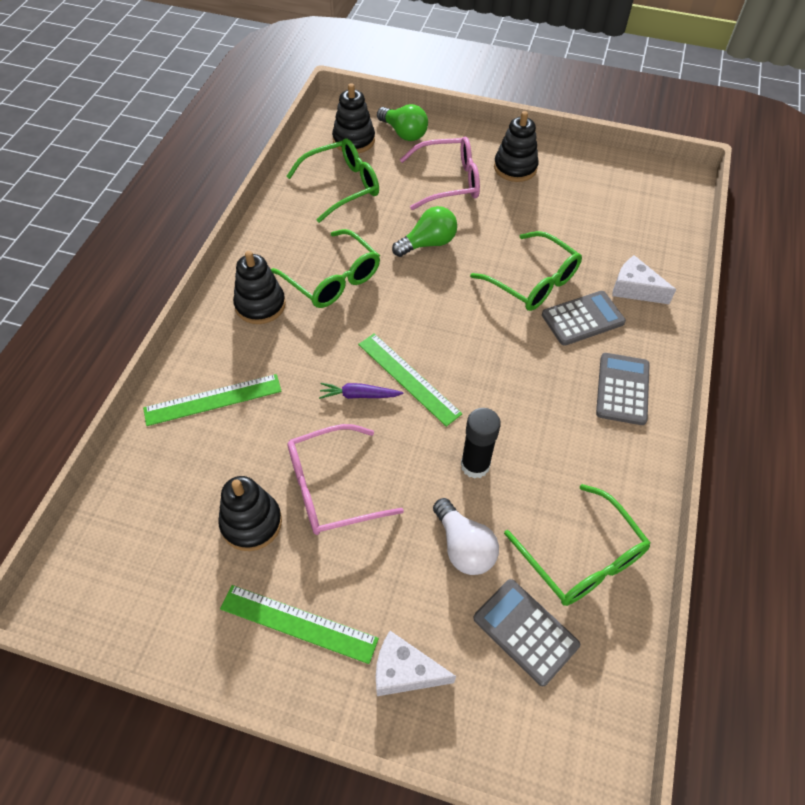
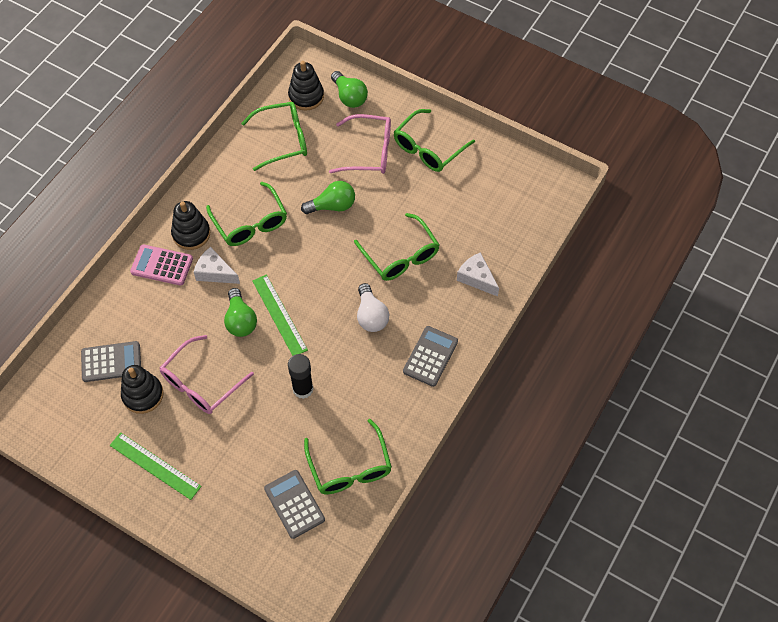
camera: 15 degrees right, 5 degrees up
green ruler [143,374,282,426] -> none
pink glasses [288,424,404,535] -> pink glasses turned 45 degrees counterclockwise [160,335,254,414]
purple carrot [319,383,403,399] -> green light bulb [224,288,257,337]
white cheese [376,631,456,696] -> white cheese moved to [194,247,240,284]
white light bulb [433,498,499,575] -> white light bulb moved to [357,283,389,332]
black stacking toy [494,111,539,182] -> green glasses [394,109,475,172]
grey calculator [542,291,626,346] -> grey calculator moved to [81,341,141,382]
none -> pink calculator [130,244,193,286]

